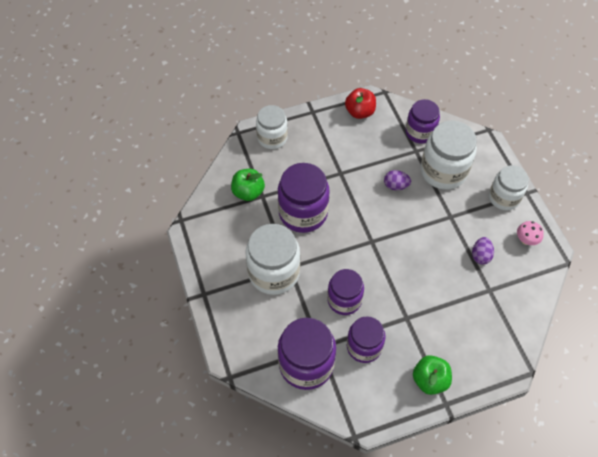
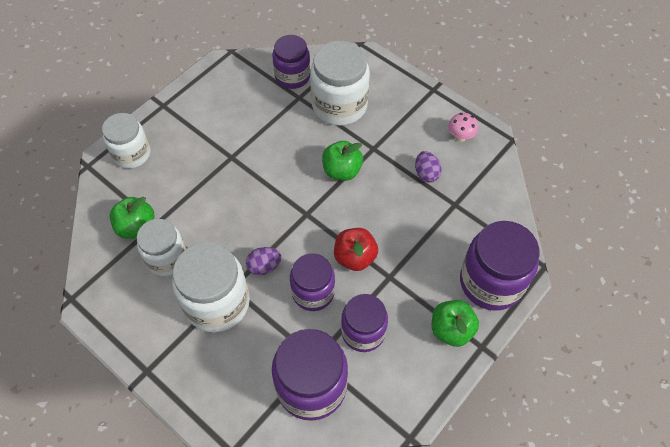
camera: 30 degrees left, 0 degrees up
purple jar [278,163,330,233] -> purple jar moved to [460,221,539,311]
red apple [345,88,376,119] -> red apple moved to [334,228,378,271]
purple egg [384,170,411,190] -> purple egg moved to [246,247,281,275]
white jar [489,165,529,210] -> white jar moved to [137,219,186,276]
none -> green apple [322,141,363,181]

